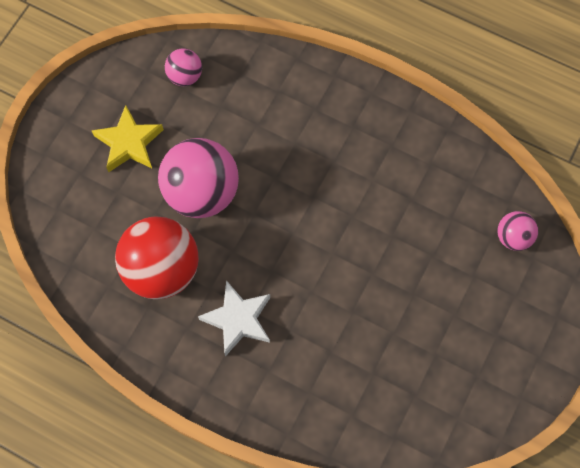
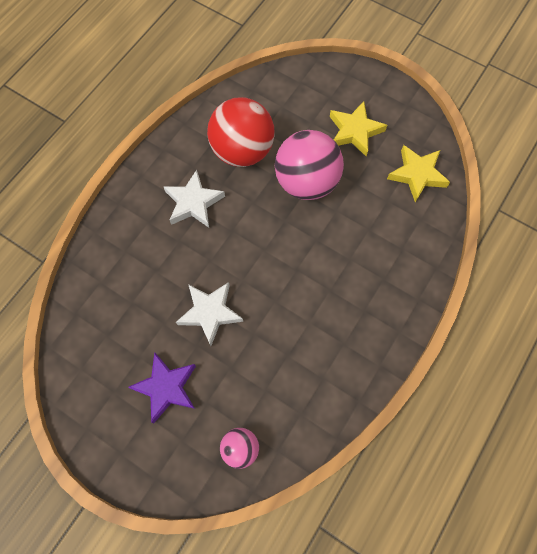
camera: 95 degrees right, 0 degrees up
pink ball [165,48,202,86] -> yellow star [387,145,450,202]
none -> purple star [128,352,196,423]
none -> white star [176,282,243,346]

